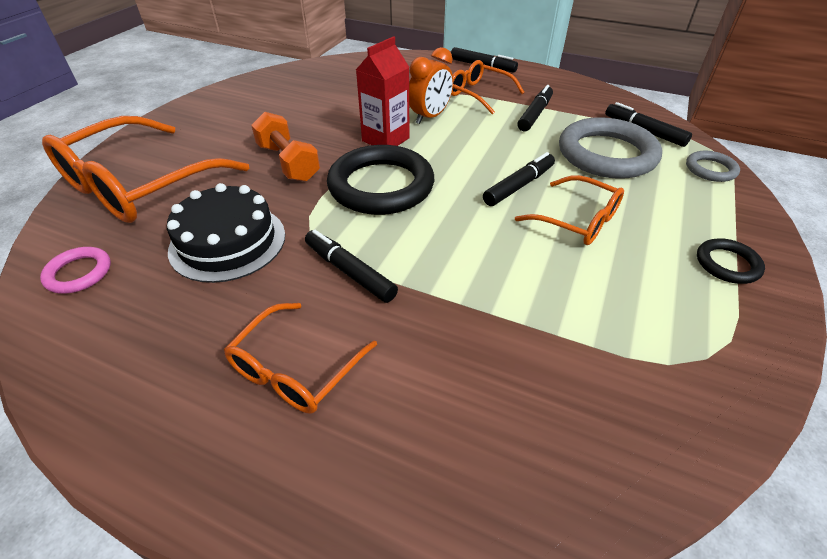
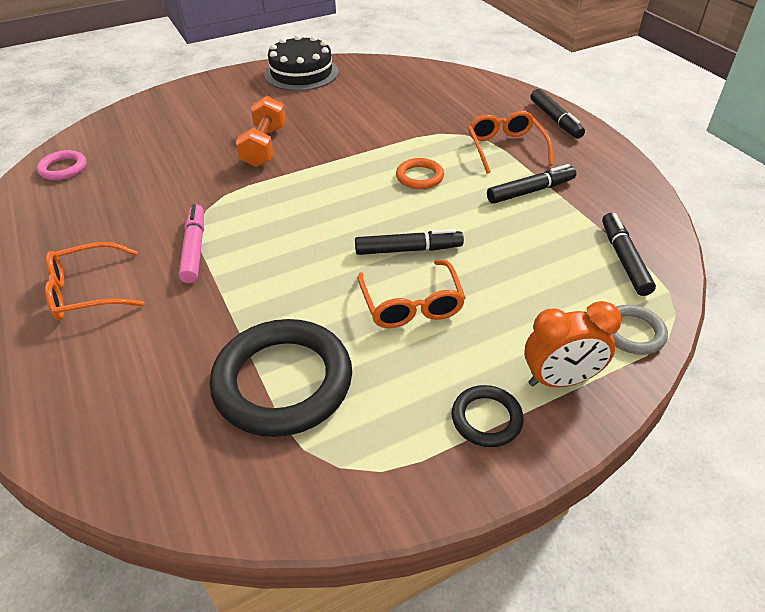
camera: 40 degrees right, 0 degrees up
orange glasses [42,116,250,223] -> none
black cake [167,183,285,283] -> black cake moved to [264,35,339,91]
black marker [305,230,398,303] -> pink marker [179,204,204,283]
black ring [327,145,434,215] -> black ring moved to [209,319,352,437]
red carton [356,36,410,146] -> none
orange clock [409,47,453,124] -> orange clock moved to [524,301,622,387]
grey ring [559,117,662,179] -> none
none -> orange ring [396,158,444,189]

